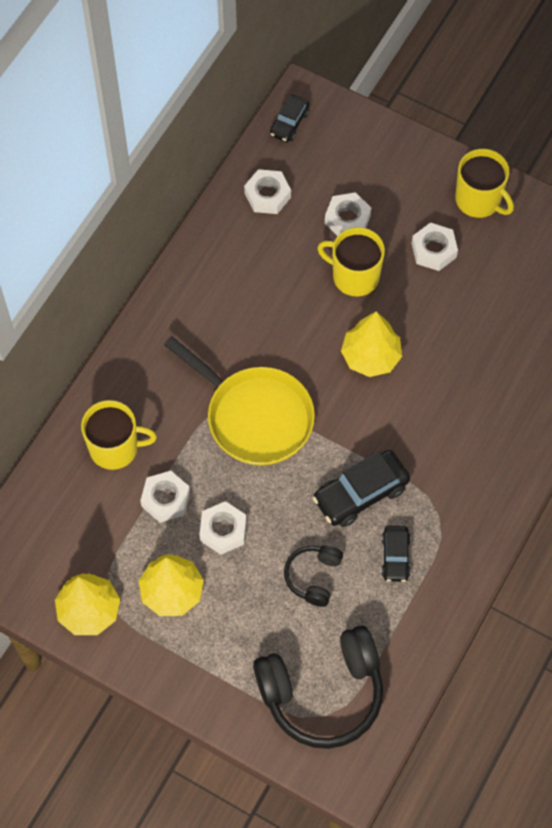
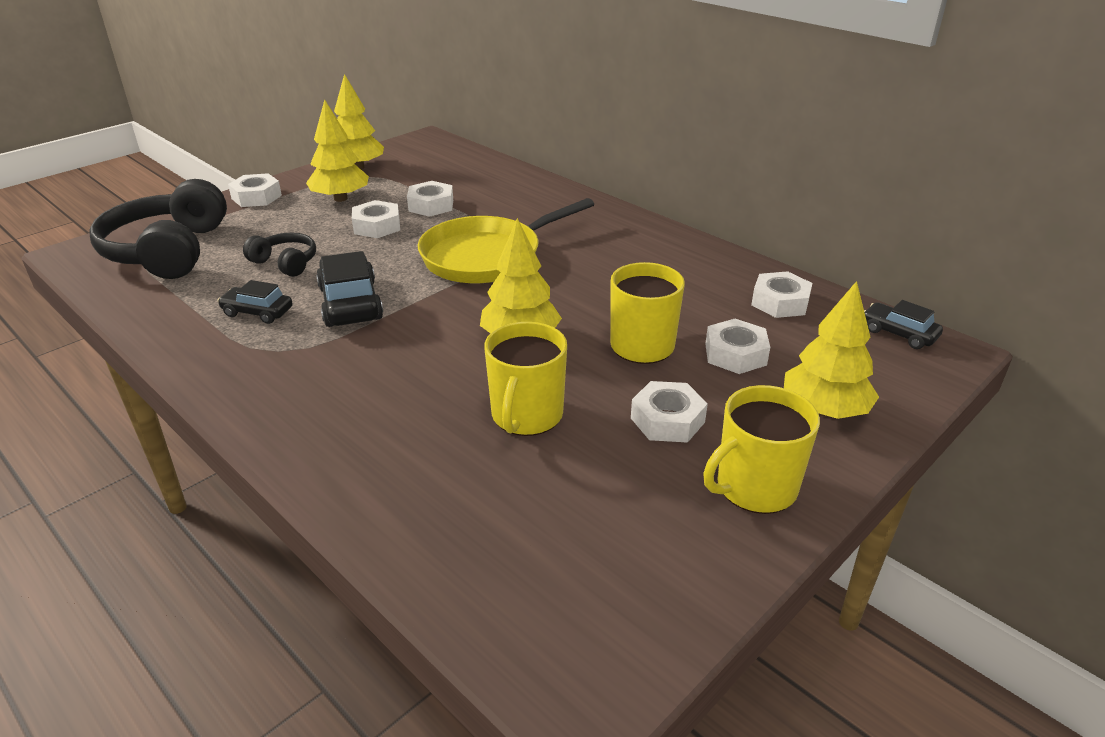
camera: 105 degrees right, 30 degrees down
yellow mug [81,400,157,470] -> yellow mug moved to [484,322,567,436]
none -> white nut [228,173,282,207]
none -> yellow tree [784,281,879,419]

